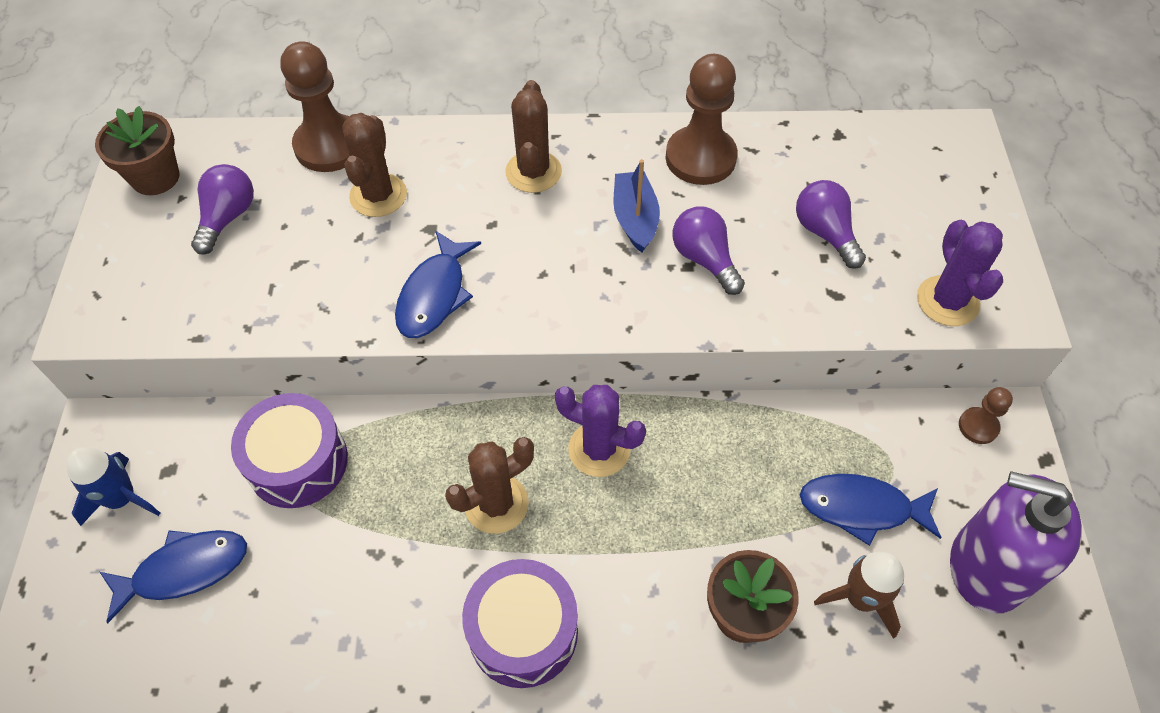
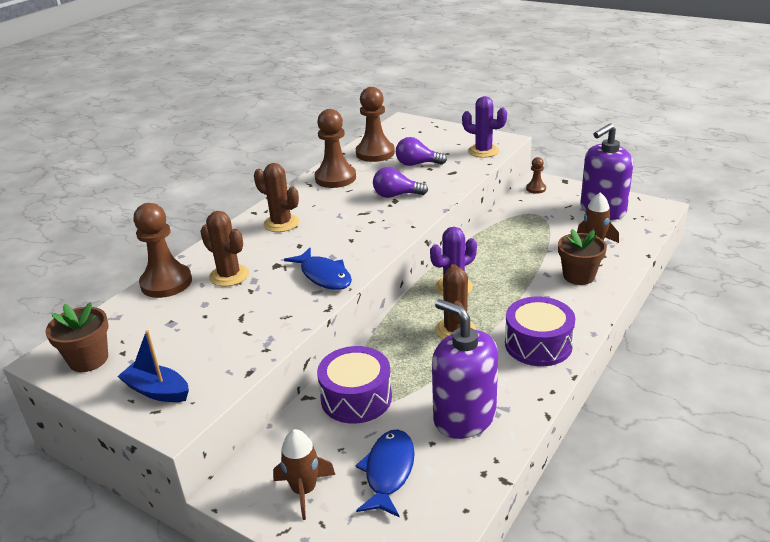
camera: 55 degrees left, 25 degrees down
blue rocket [67,447,160,526] -> brown rocket [273,429,335,520]
purple light bulb [191,164,254,255] -> none
blue boat [613,159,660,253] -> blue boat moved to [117,330,189,402]
blue fish [800,474,942,546] -> none
none -> brown pawn [356,87,395,162]
none -> purple soap dispenser [432,299,498,439]

